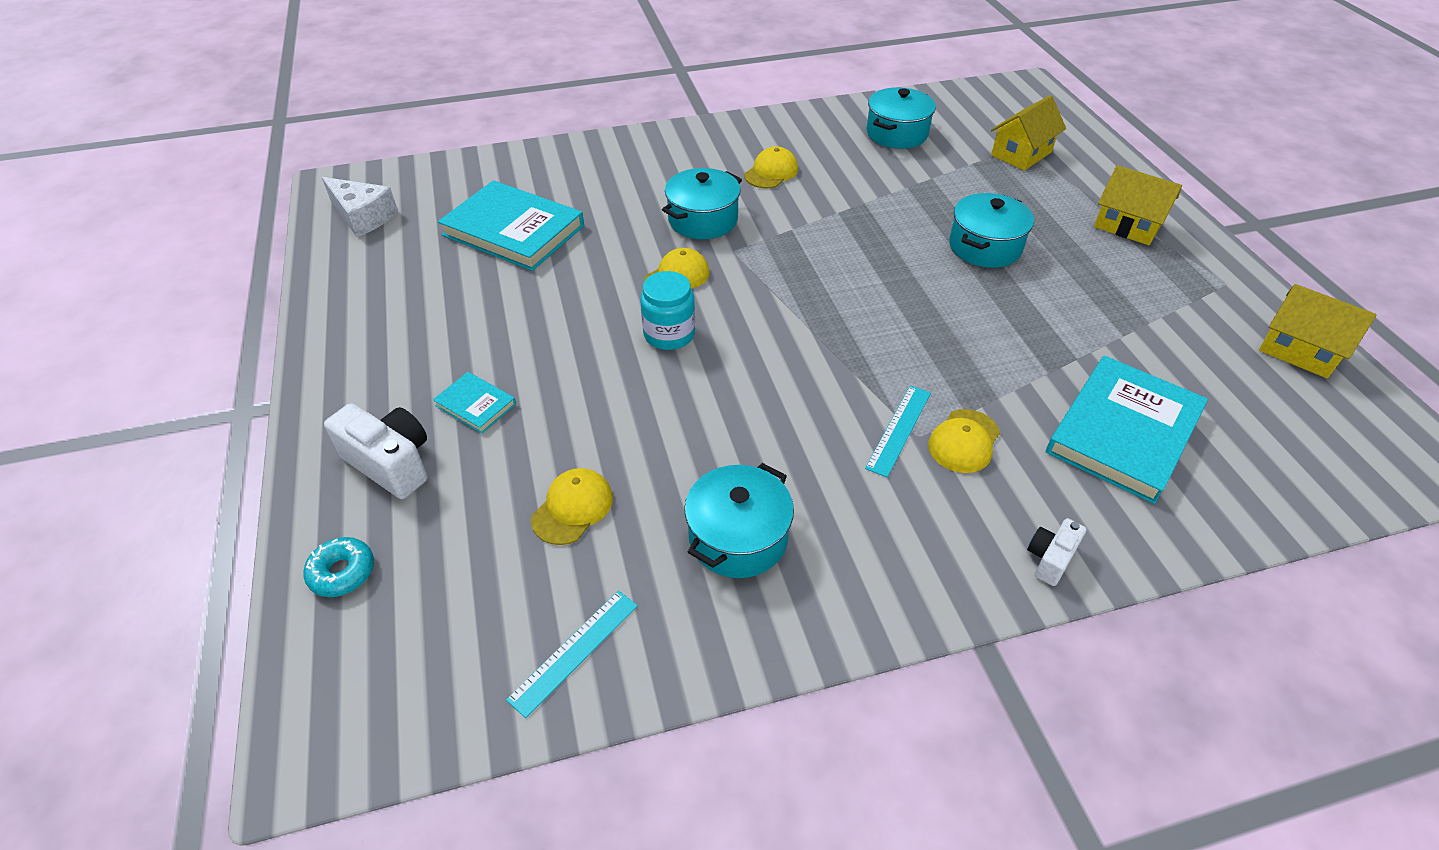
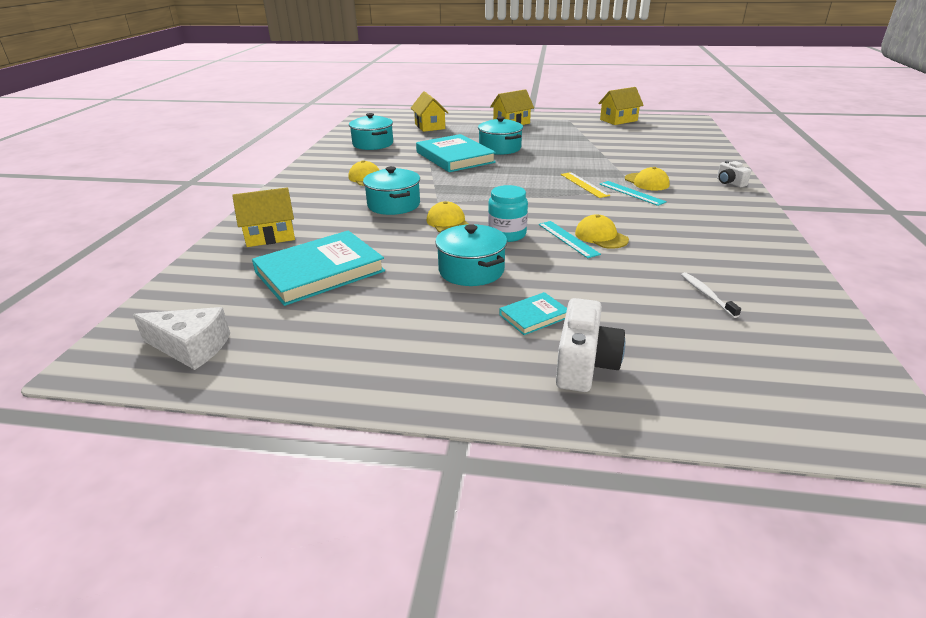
camera: 65 degrees left, 15 degrees down
turquoise donut [304,537,374,597] -> none
white cheese [322,177,398,237] -> white cheese turned 45 degrees clockwise [133,307,230,370]
white camera [324,403,428,499] -> white camera turned 135 degrees clockwise [556,298,625,392]
turquoise ruler [506,591,638,718] -> turquoise ruler moved to [538,221,601,258]
yellow cap [531,468,613,545] -> yellow cap moved to [575,214,629,249]
turquoise pot [684,463,794,578] -> turquoise pot moved to [435,224,507,286]
turquoise book [1046,356,1208,504] -> turquoise book moved to [416,134,496,172]
none -> yellow house [232,188,295,247]
none -> yellow ruler [561,172,610,198]
none -> white toothbrush [681,272,741,318]

